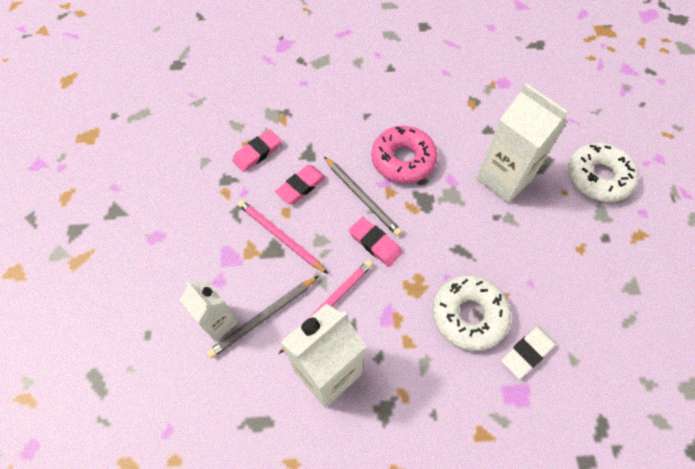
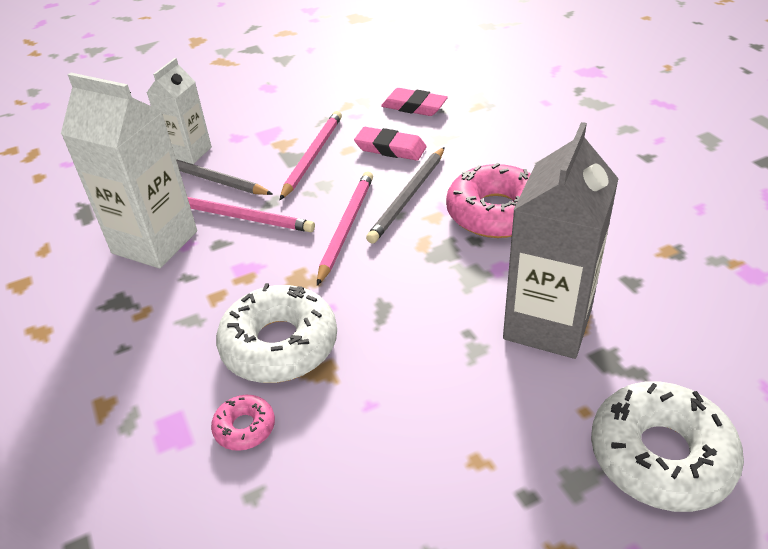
camera: 70 degrees right, 20 degrees down
pink eraser [349,217,403,267] -> pink pencil [317,171,373,286]
white carton [476,83,568,203] -> grey carton [503,122,619,359]
white eraser [501,325,556,379] -> pink donut [211,395,275,451]

